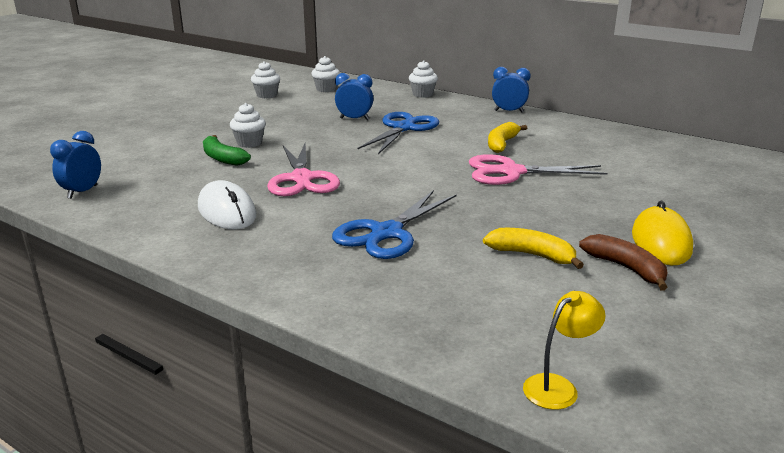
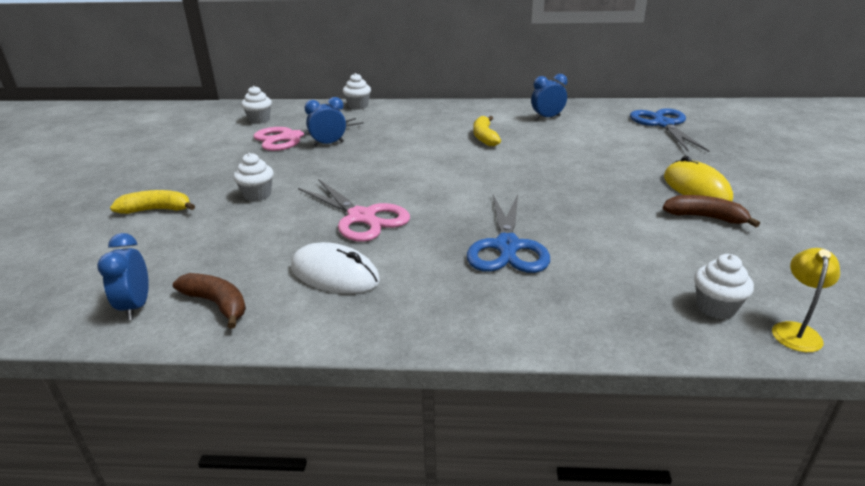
camera: 30 degrees left, 5 degrees up
green banana [203,135,251,166] -> none
white cupcake [251,61,280,98] -> white cupcake moved to [694,254,754,319]
blue scissors [358,112,439,154] -> blue scissors moved to [630,108,709,152]
pink scissors [469,154,607,185] -> pink scissors moved to [253,118,364,151]
yellow banana [483,228,584,269] -> yellow banana moved to [110,190,195,214]
blue clock [492,67,531,113] -> blue clock moved to [531,74,567,120]
none -> brown banana [173,273,246,329]

